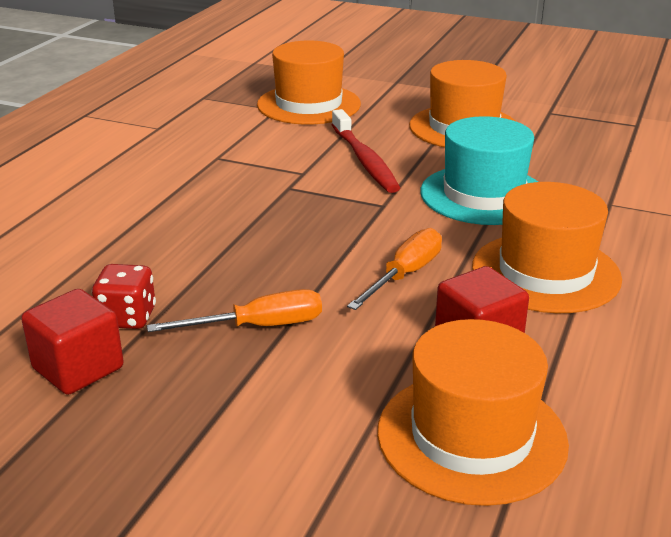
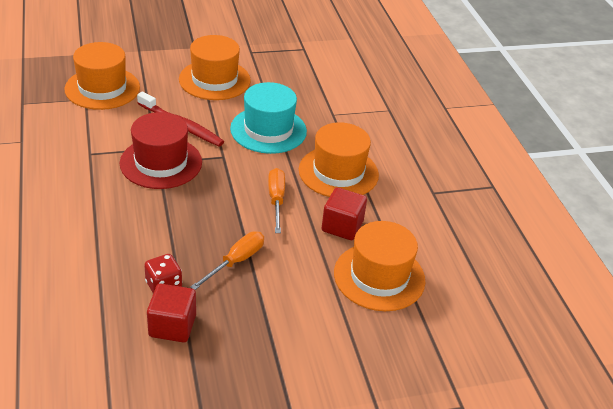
camera: 40 degrees left, 10 degrees up
none -> red hat [120,112,202,189]

